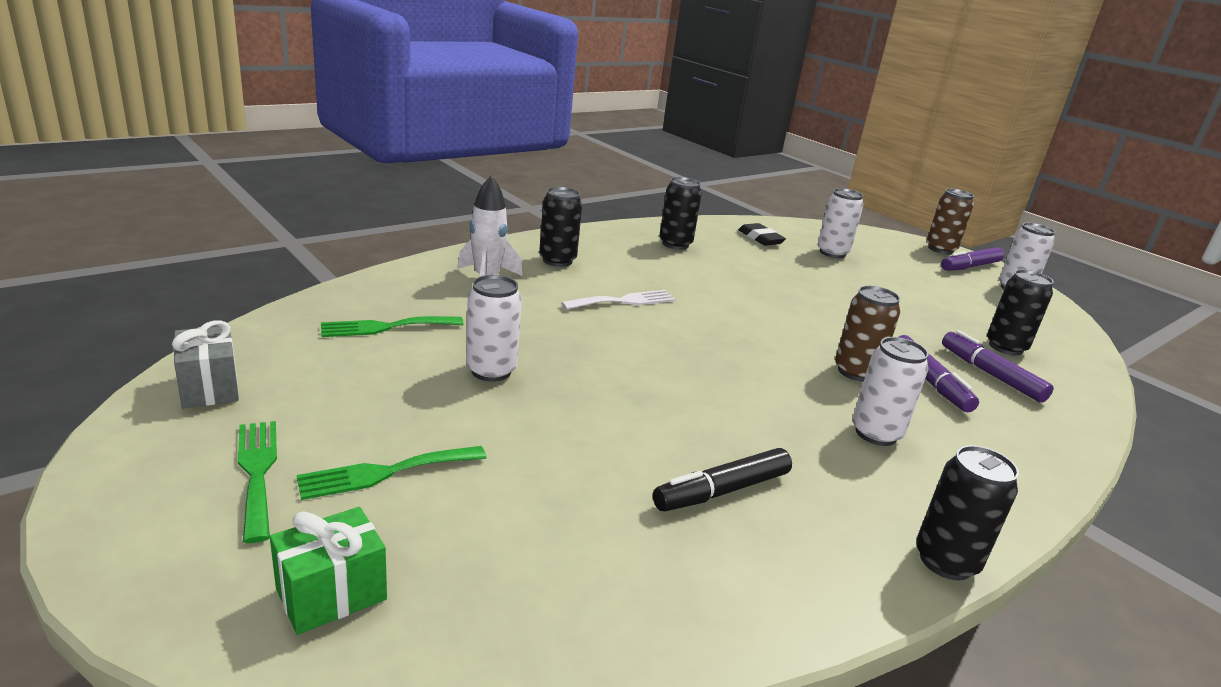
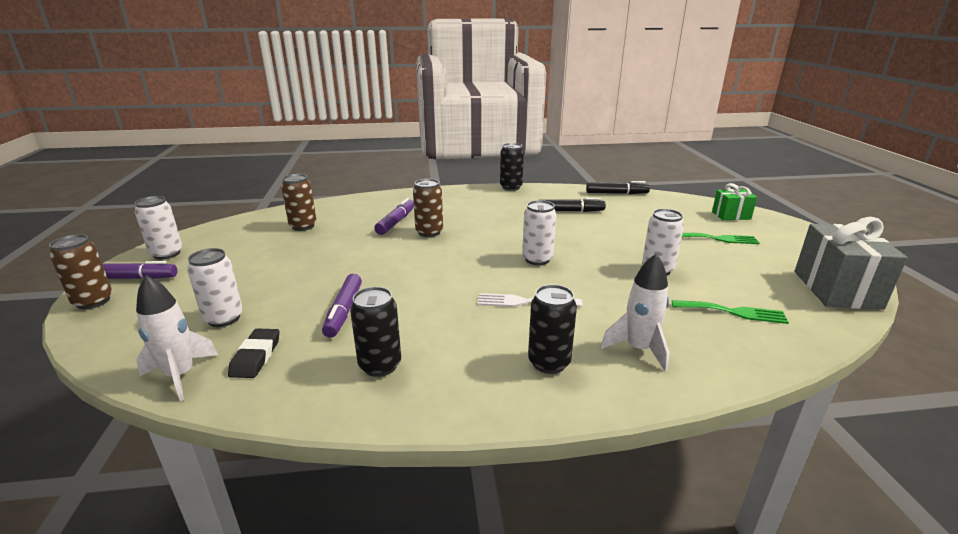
camera: 145 degrees left, 0 degrees up
grey gift [172,320,239,408] -> grey gift [795,217,908,310], size x1.78
green fork [238,421,277,543] -> none
white can [852,337,929,446] -> white can moved to [522,200,557,265]
purple marker [942,330,1054,403] -> purple marker moved to [322,274,362,338]
black can [987,270,1054,356] -> brown can [281,174,317,231]
none -> white rocket [136,275,218,401]
none -> black marker [586,181,650,194]

